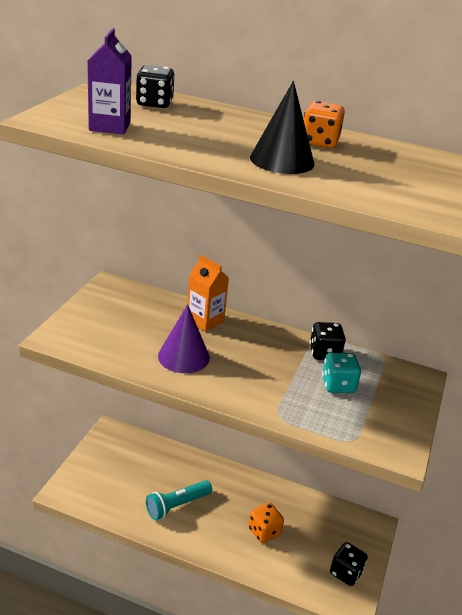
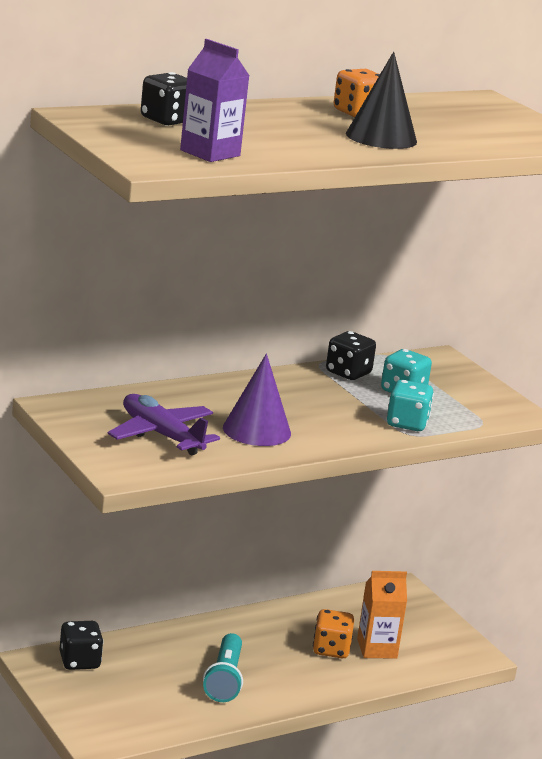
camera: 50 degrees left, 10 degrees down
orange carton [187,255,229,332] -> orange carton moved to [357,571,407,659]
black dice [330,542,368,586] -> black dice moved to [59,621,104,670]
none -> purple plane [108,394,220,455]
none -> turquoise dice [387,380,434,431]

